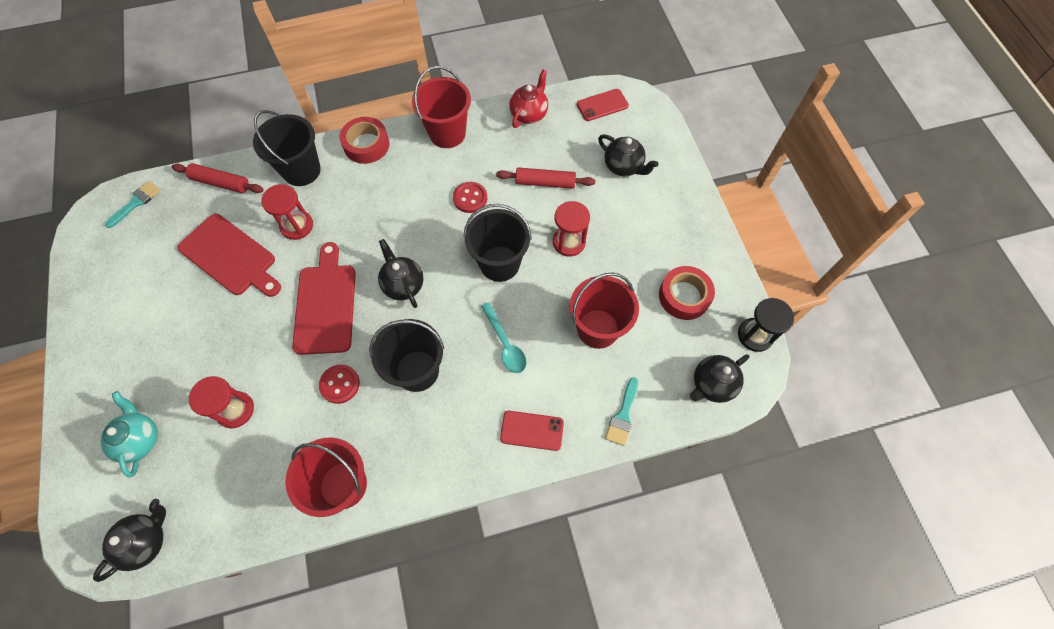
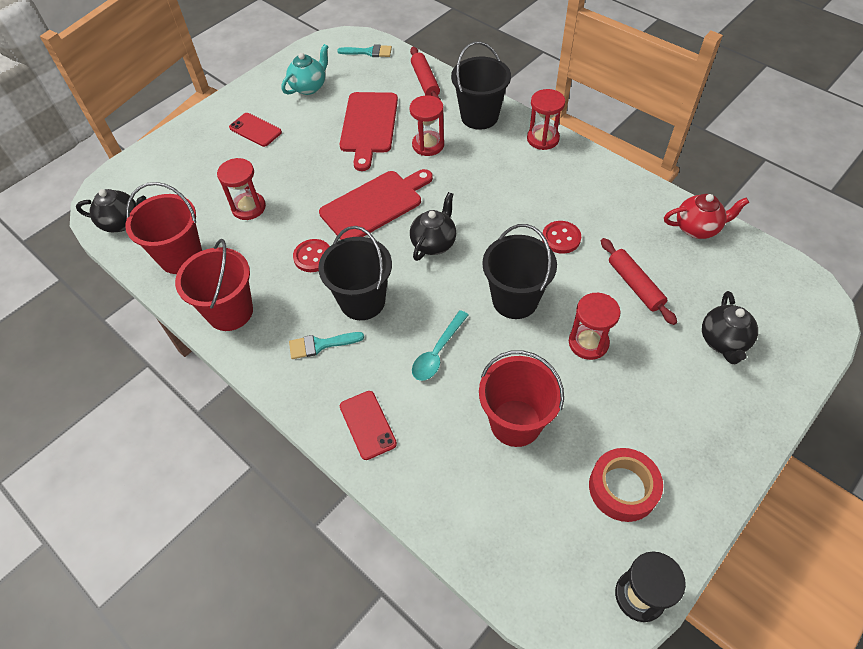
camera: 60 degrees right, 10 degrees down
turquoise teapot [100,391,158,478] -> turquoise teapot moved to [281,44,329,95]
red tape [340,117,389,164] -> red hourglass [527,89,565,150]
red bucket [412,66,471,148] -> red bucket moved to [125,182,202,274]
red phone [577,89,629,121] -> red phone moved to [229,113,282,147]
turquoise brush [605,377,638,446] -> turquoise brush moved to [289,332,364,359]
black teapot [690,354,749,403] -> none

